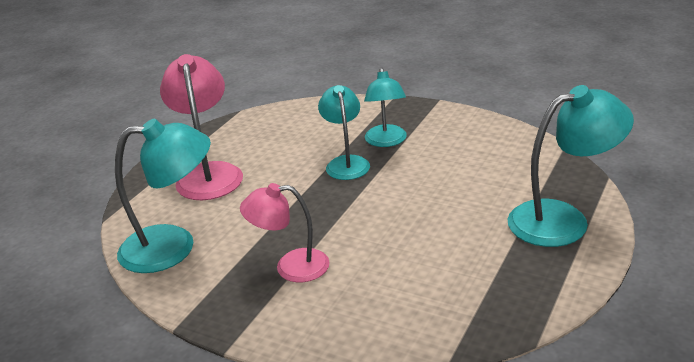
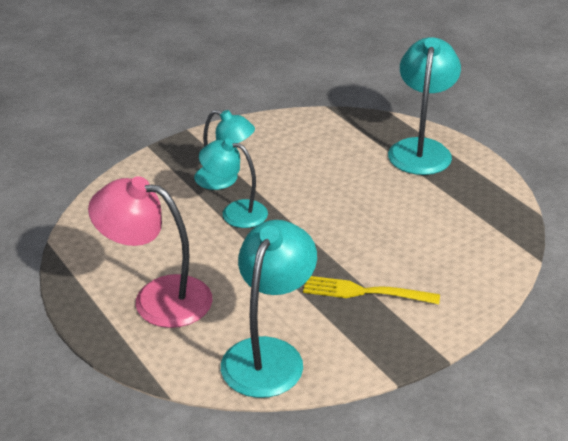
camera: 65 degrees left, 5 degrees up
pink lamp [240,183,330,282] -> yellow fork [303,276,440,304]

